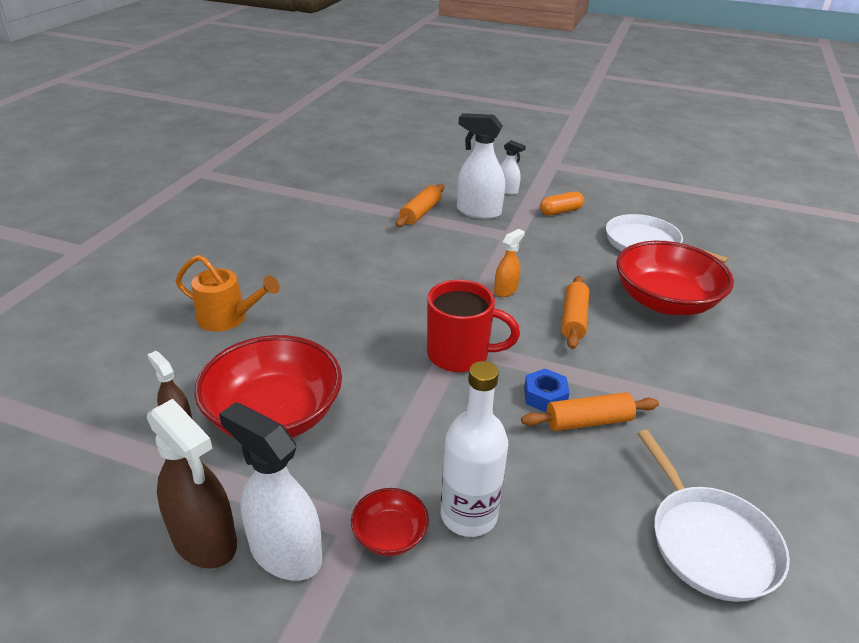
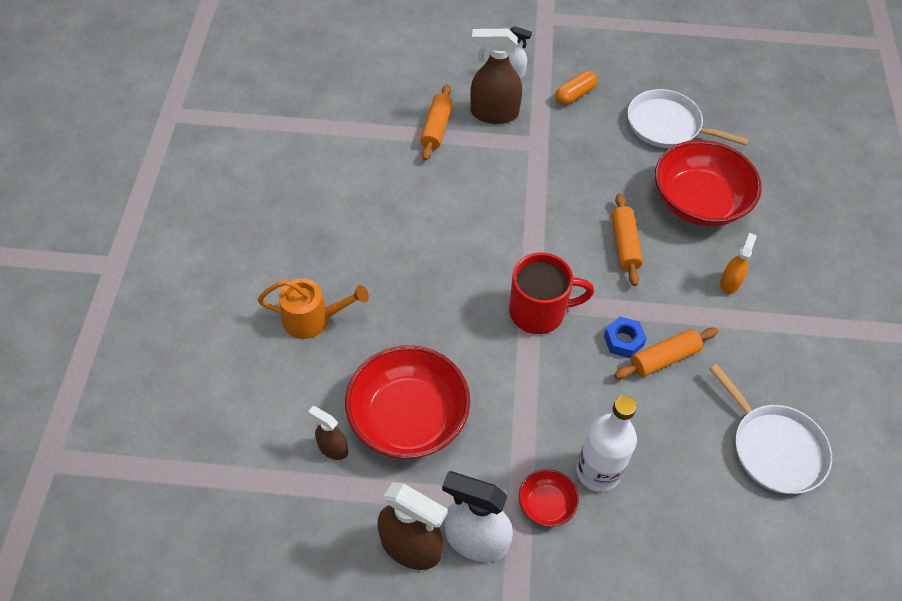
camera: 15 degrees left, 20 degrees up
white spray bottle [457,113,505,219] -> brown spray bottle [470,29,522,124]
orange spray bottle [494,229,525,297] -> orange spray bottle moved to [720,233,757,294]

